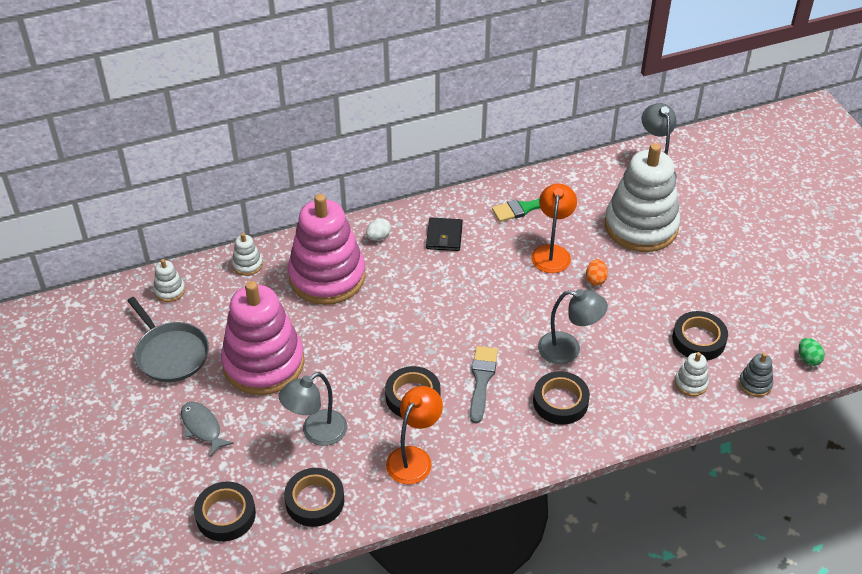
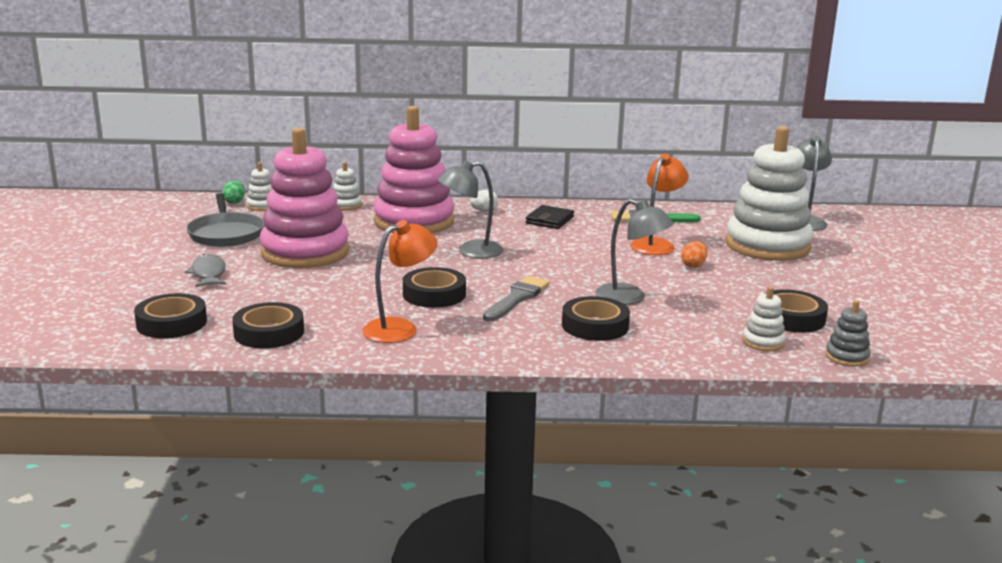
camera: 20 degrees right, 25 degrees down
grey lamp [279,372,347,446] -> grey lamp moved to [438,160,504,258]
green egg [799,338,825,366] -> green egg moved to [222,181,245,204]

